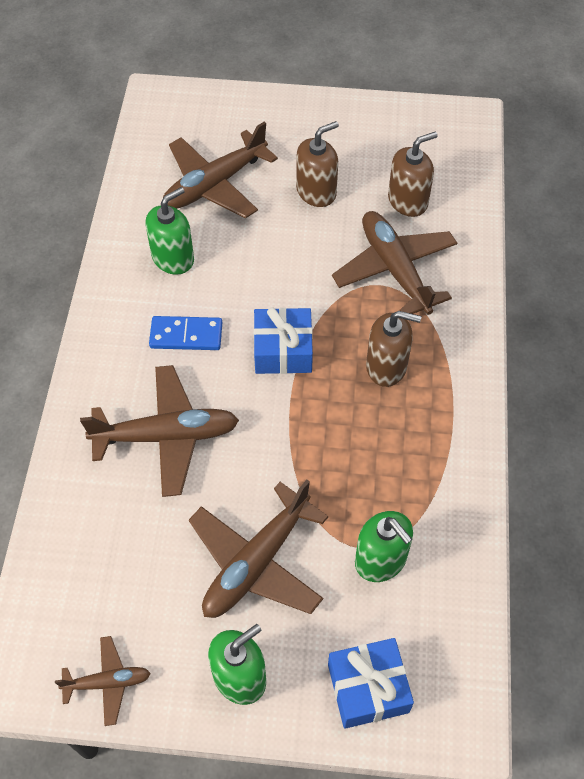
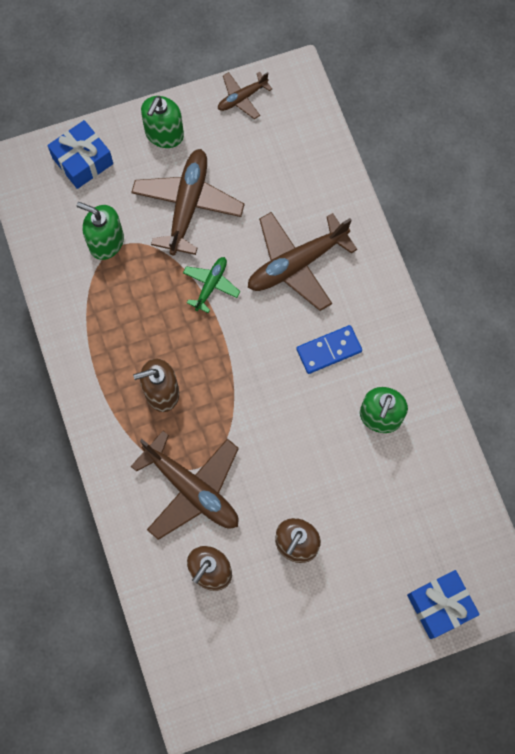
camera: 155 degrees right, 15 degrees up
brown plane [163,121,278,219] -> none
blue gift [253,307,313,374] -> blue gift moved to [407,570,480,639]
none -> green plane [183,257,240,313]

